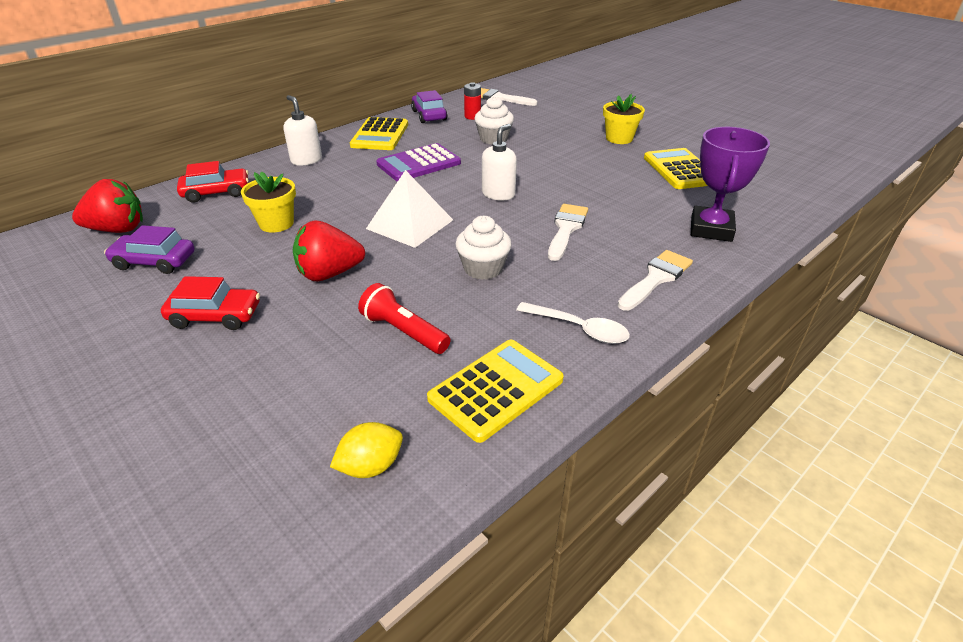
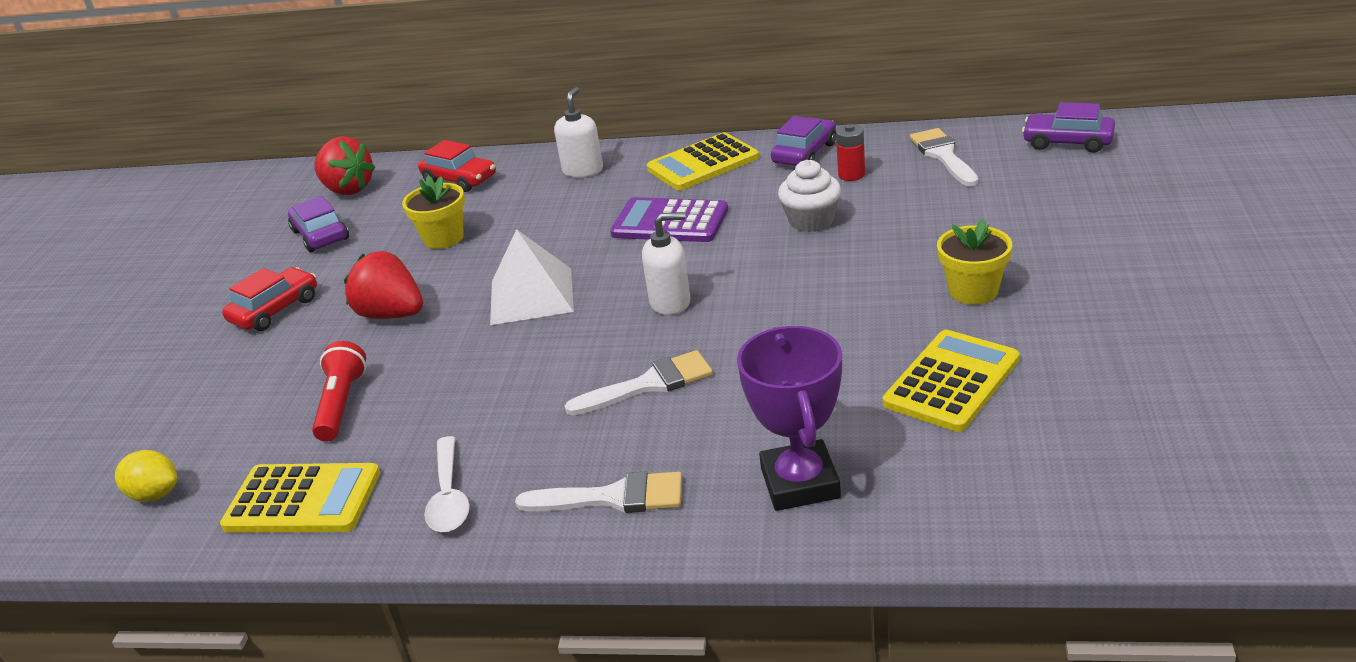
camera: 55 degrees right, 5 degrees down
red car [161,276,260,330] -> red car turned 105 degrees counterclockwise [222,267,317,331]
white cupcake [455,216,512,280] -> none
purple trophy [691,127,770,242] -> purple trophy turned 75 degrees counterclockwise [737,326,842,511]
none -> purple car [1022,102,1115,153]

